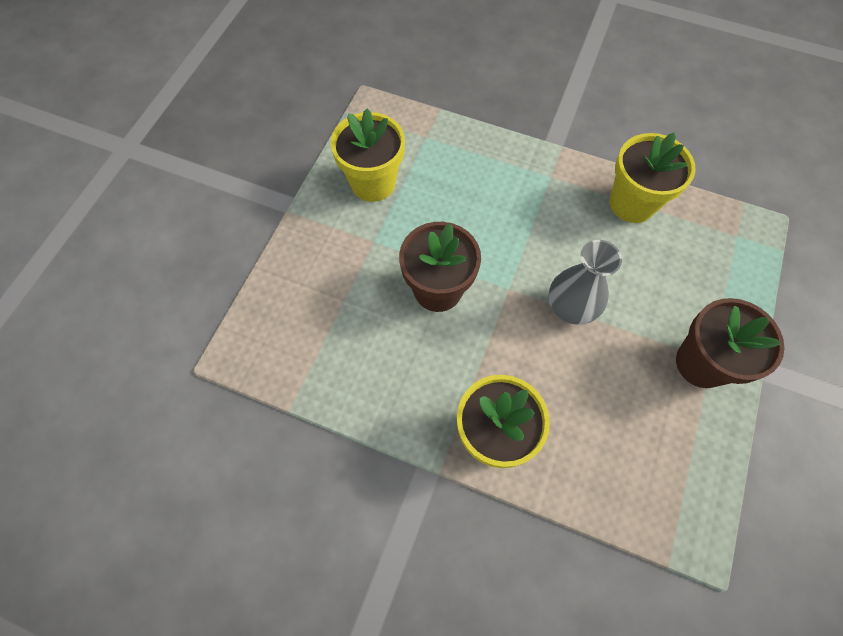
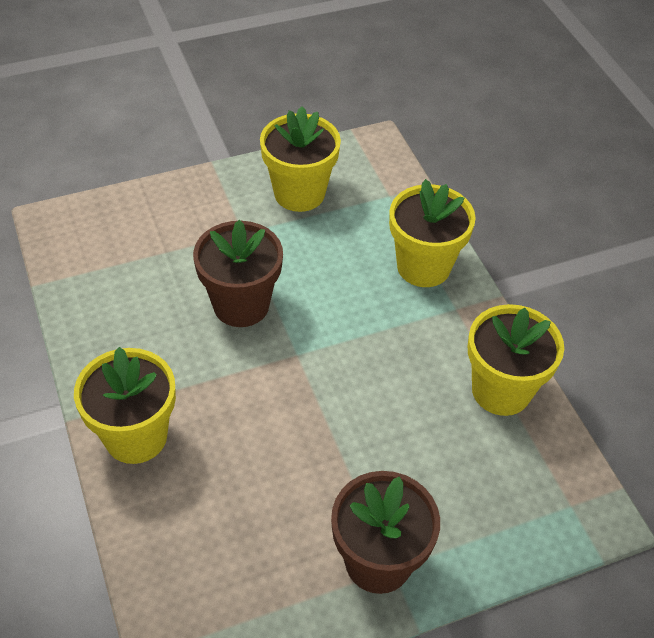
camera: 45 degrees right, 15 degrees down
grey vase [548,240,622,325] -> none
none -> yellow flower pot [389,179,476,287]

